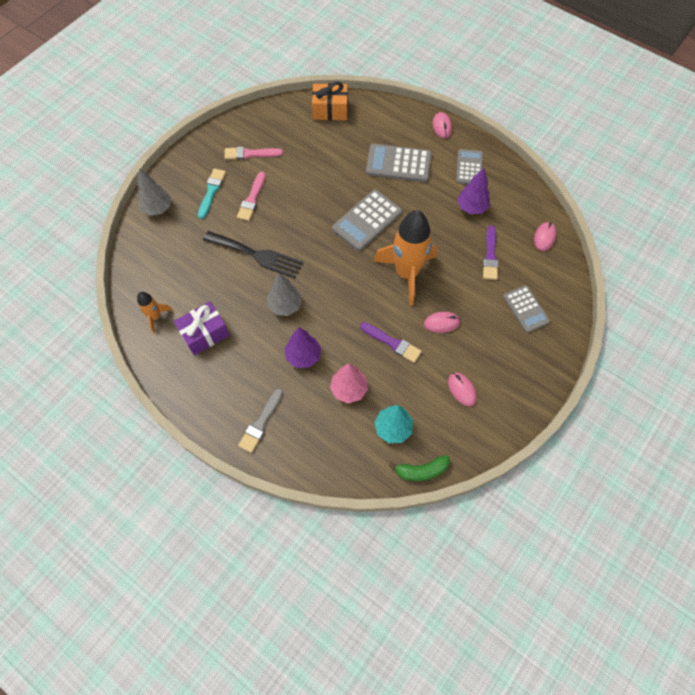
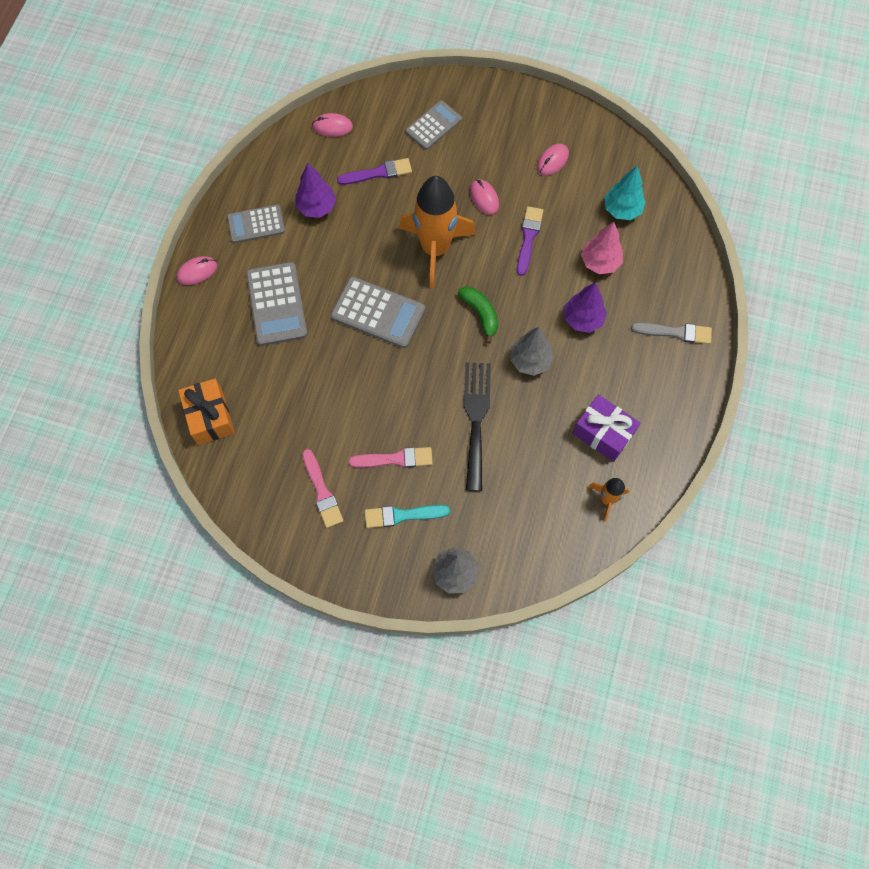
camera: 110 degrees left, 5 degrees up
green banana [389,455,450,481] -> green banana moved to [458,287,498,344]

